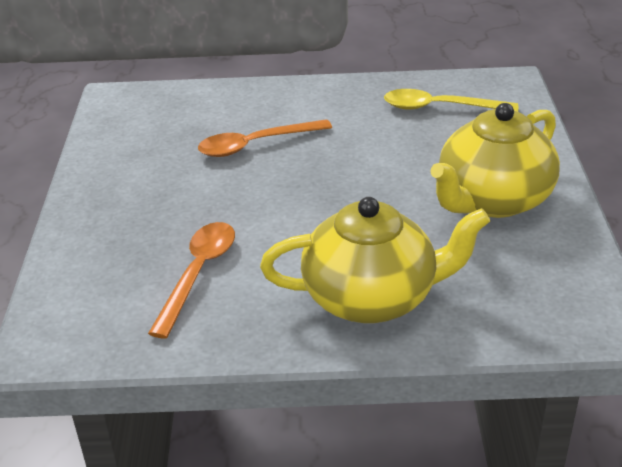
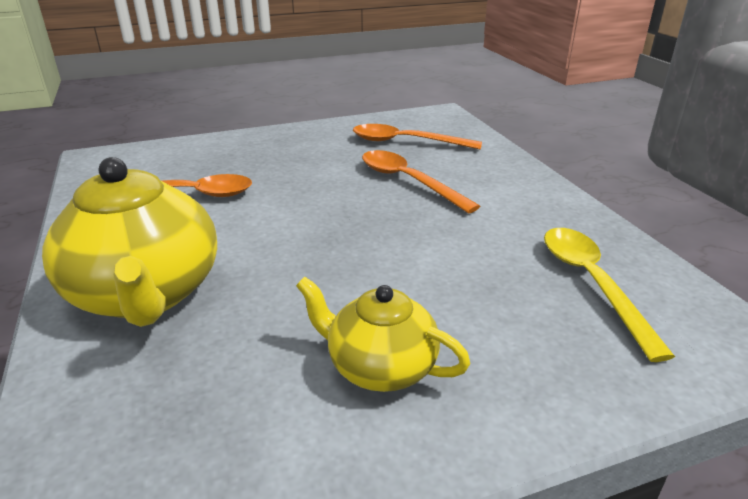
camera: 70 degrees right, 5 degrees down
yellow teapot [430,103,560,218] -> yellow teapot [296,277,470,392], size x0.59
none -> orange spoon [353,124,482,150]

